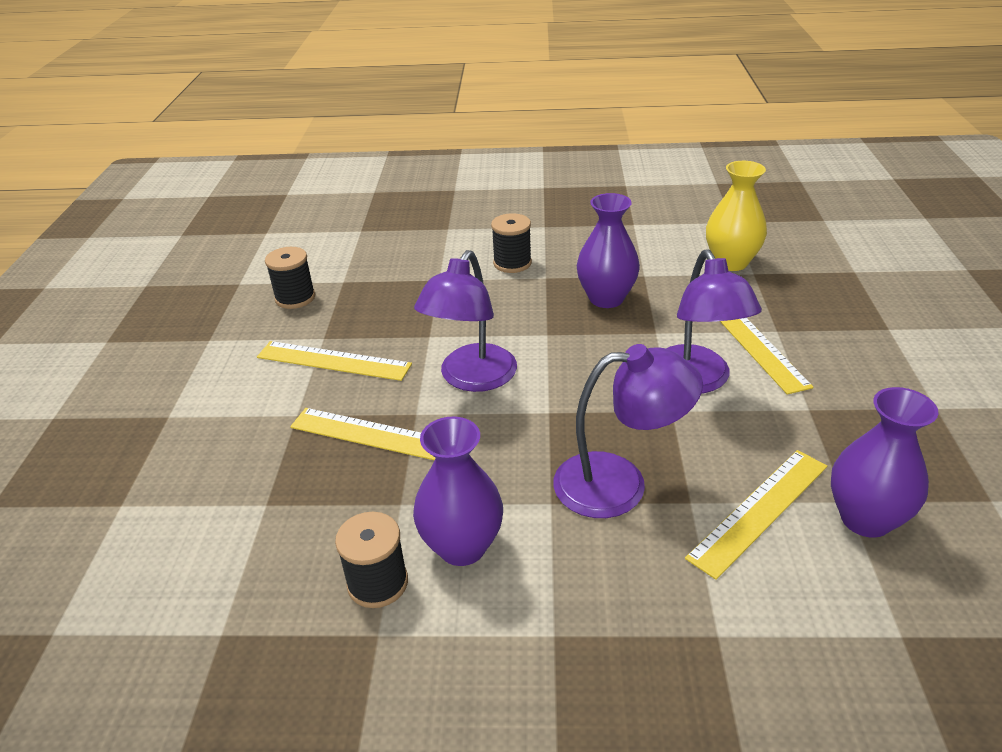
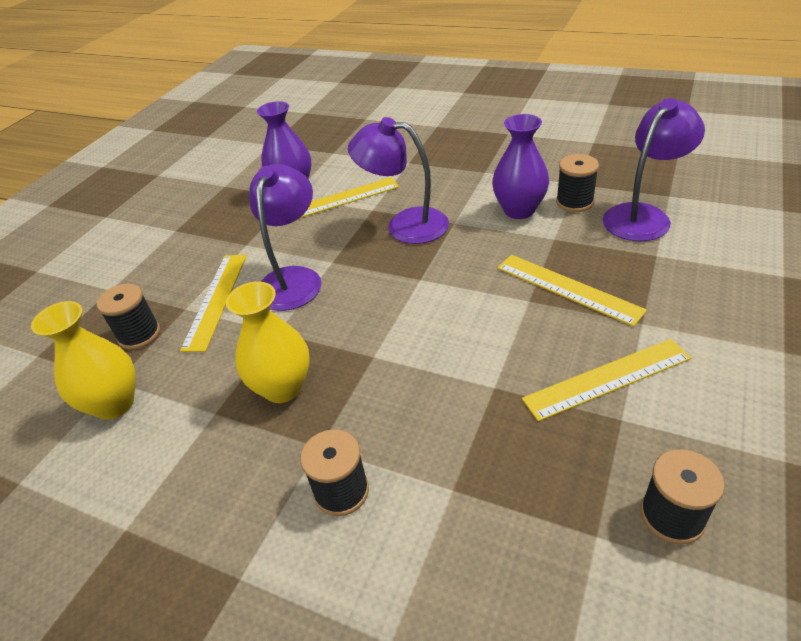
camera: 155 degrees left, 5 degrees up
yellow ruler [257,341,412,381] -> yellow ruler turned 60 degrees counterclockwise [522,339,691,421]
purple lamp [414,250,517,392] -> purple lamp moved to [603,98,705,241]
purple vase [577,193,640,308] -> yellow vase [226,282,310,403]
none -> black spool [97,283,160,350]

